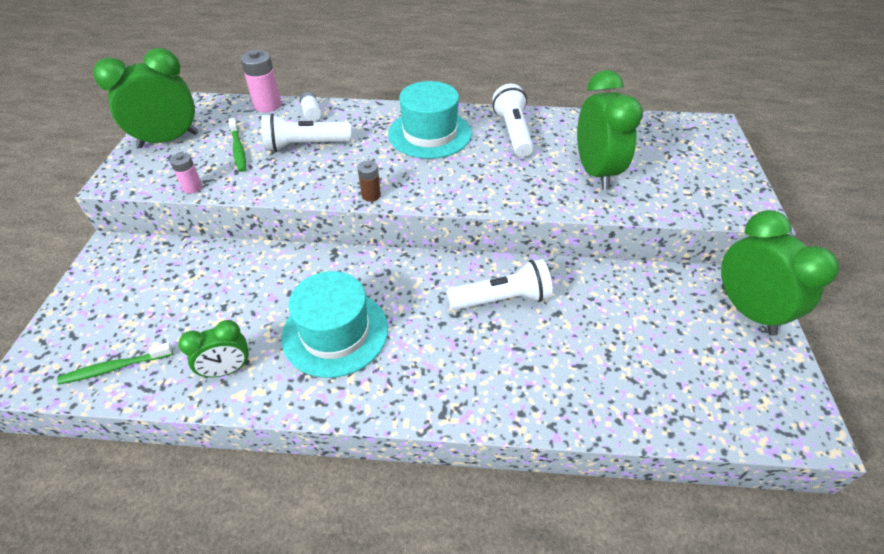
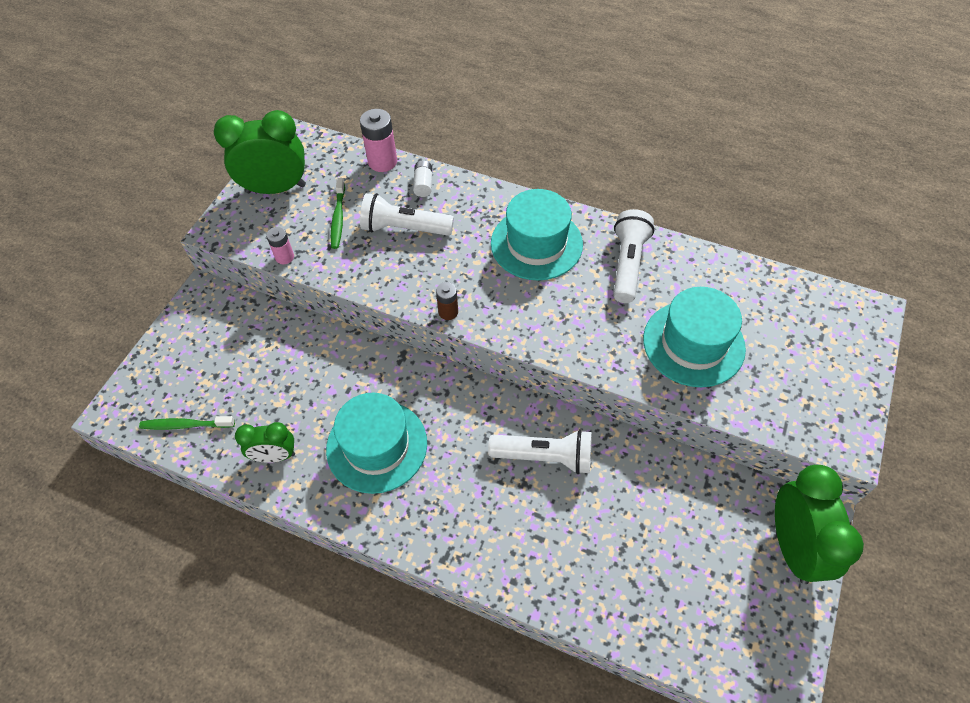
camera: 20 degrees right, 10 degrees up
green clock [577,70,643,190] -> turquoise hat [643,287,746,387]

